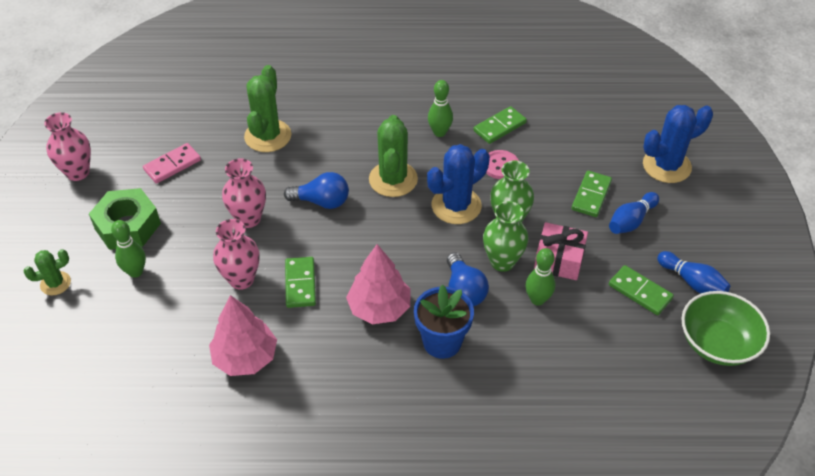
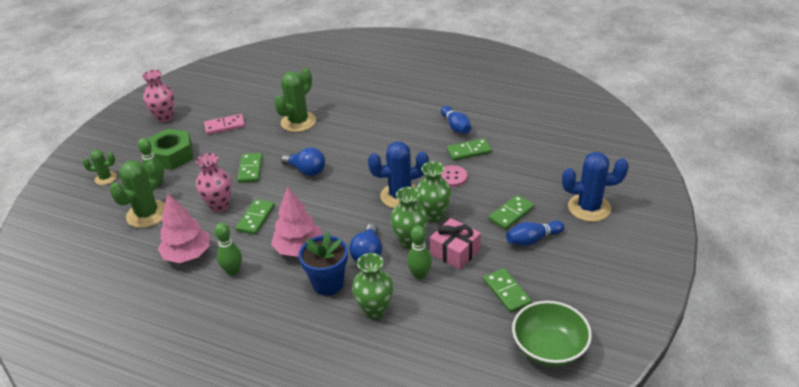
camera: 25 degrees right, 10 degrees down
pink vase [222,158,266,228] -> green domino [237,153,263,183]
green cactus [369,115,418,197] -> green cactus moved to [110,161,165,228]
green bowling pin [428,80,453,137] -> green bowling pin moved to [215,223,242,276]
blue bowling pin [657,251,730,293] -> blue bowling pin moved to [441,106,471,134]
none -> green vase [352,253,393,319]

